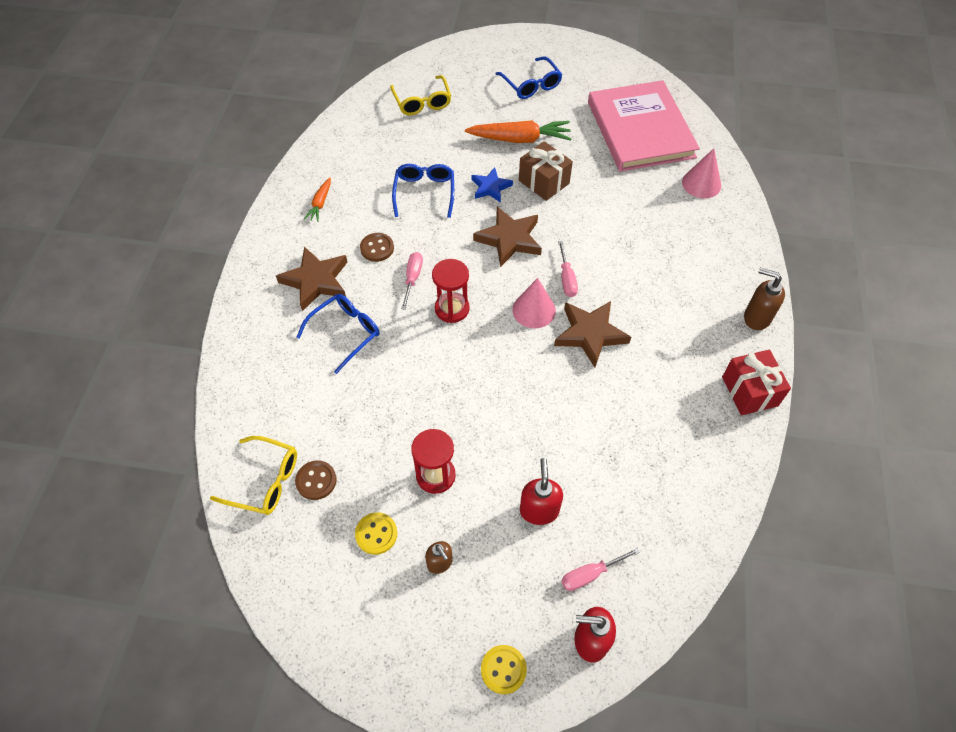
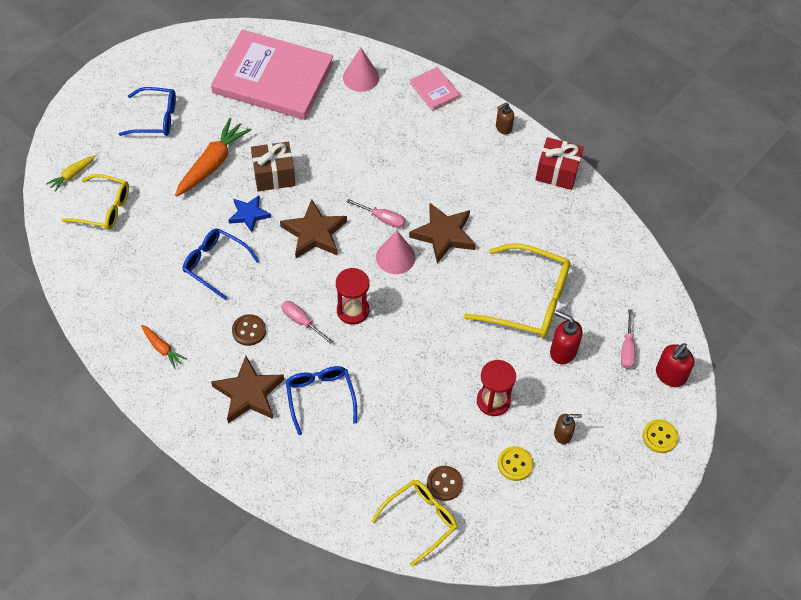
camera: 60 degrees left, 0 degrees up
brown soap dispenser [744,268,785,330] -> brown soap dispenser [496,103,514,135], size x0.66
none -> yellow carrot [46,155,95,192]
none -> pink book [410,67,461,111]
none -> yellow glasses [464,244,570,338]

